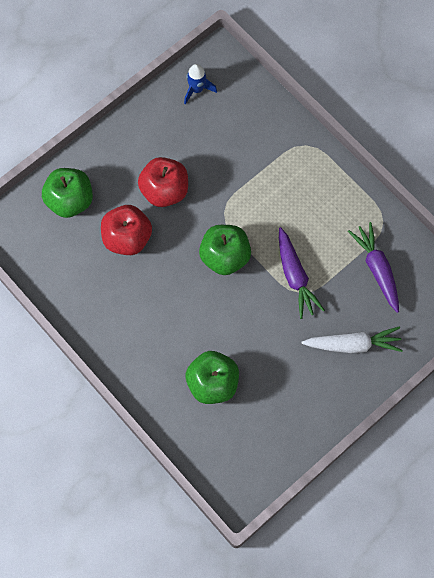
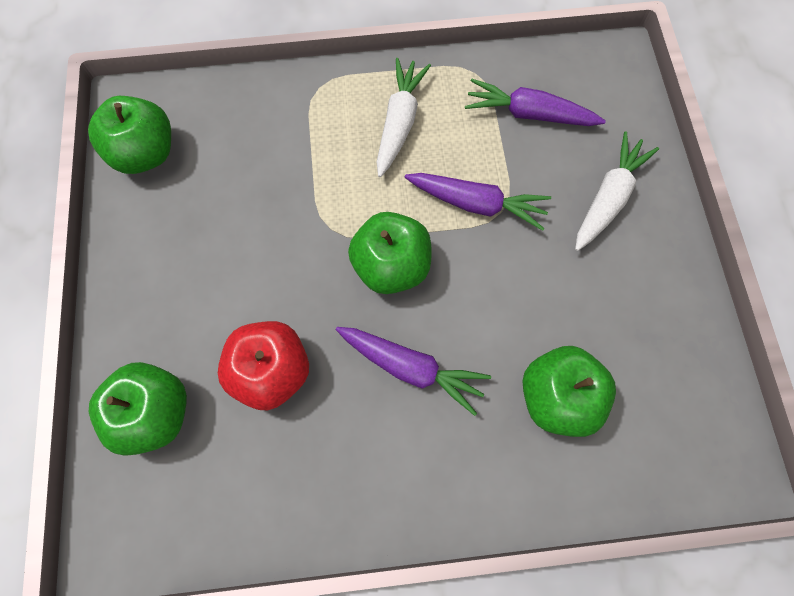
camera: 55 degrees left, 0 degrees up
red apple [138,157,188,207] -> none
blue rocket [184,64,217,105] -> green apple [88,96,171,174]
none -> purple carrot [336,327,491,416]
none -> white carrot [377,58,431,177]

